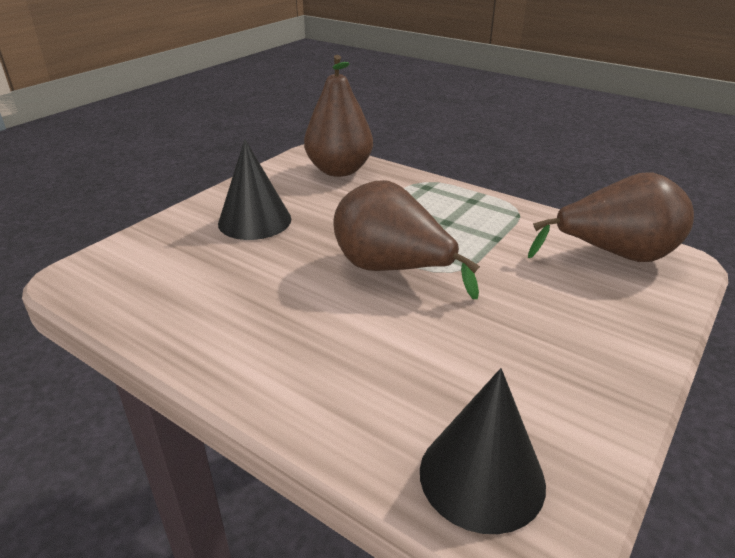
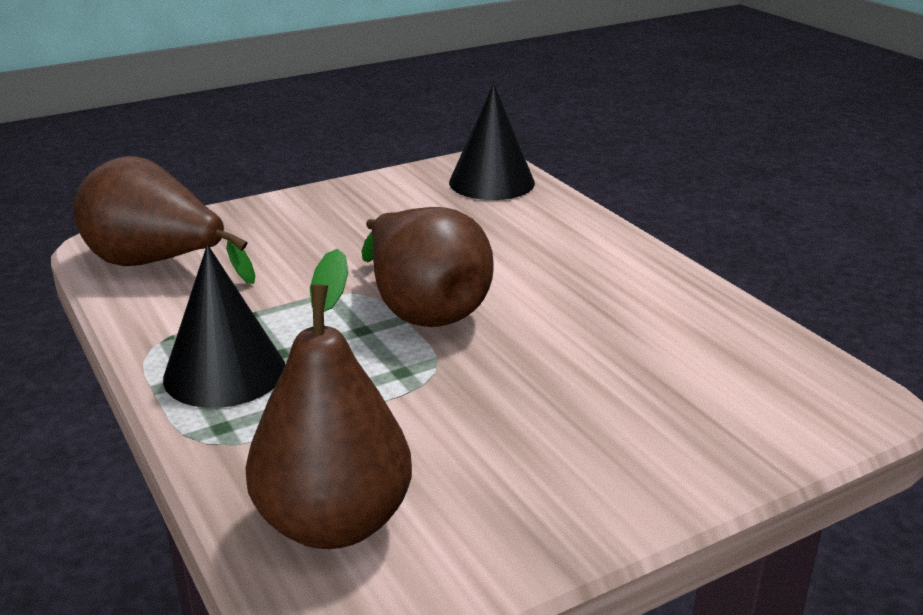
camera: 155 degrees left, 5 degrees down
black cone [218,139,291,240] -> black cone moved to [163,245,285,408]

